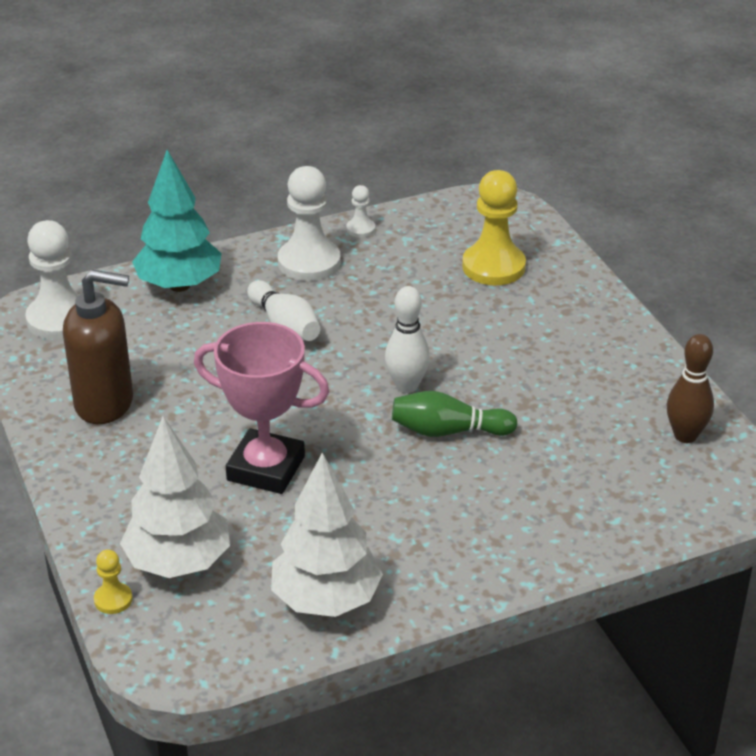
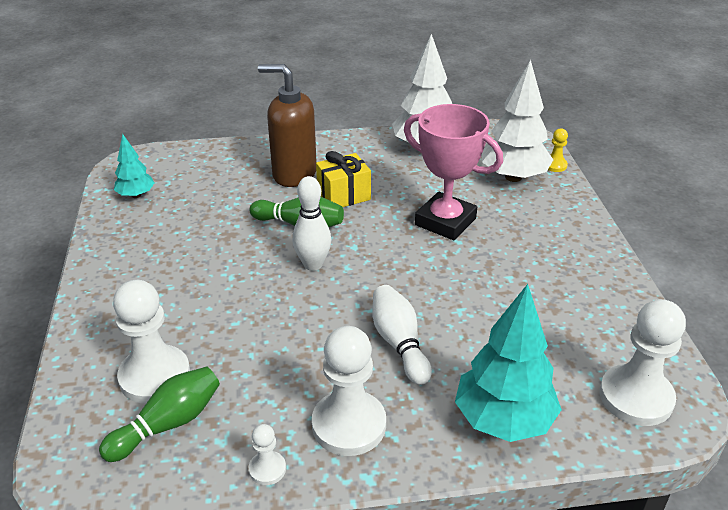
camera: 165 degrees left, 0 degrees up
brown soap dispenser [63,270,133,424] -> brown soap dispenser moved to [258,64,317,187]
yellow pawn [462,170,526,285] -> white pawn [113,280,190,404]
brown bowling pin [667,334,714,443] -> turquoise tree [114,134,155,198]
none -> green bowling pin [99,367,220,462]
none -> yellow gift [316,151,371,207]

